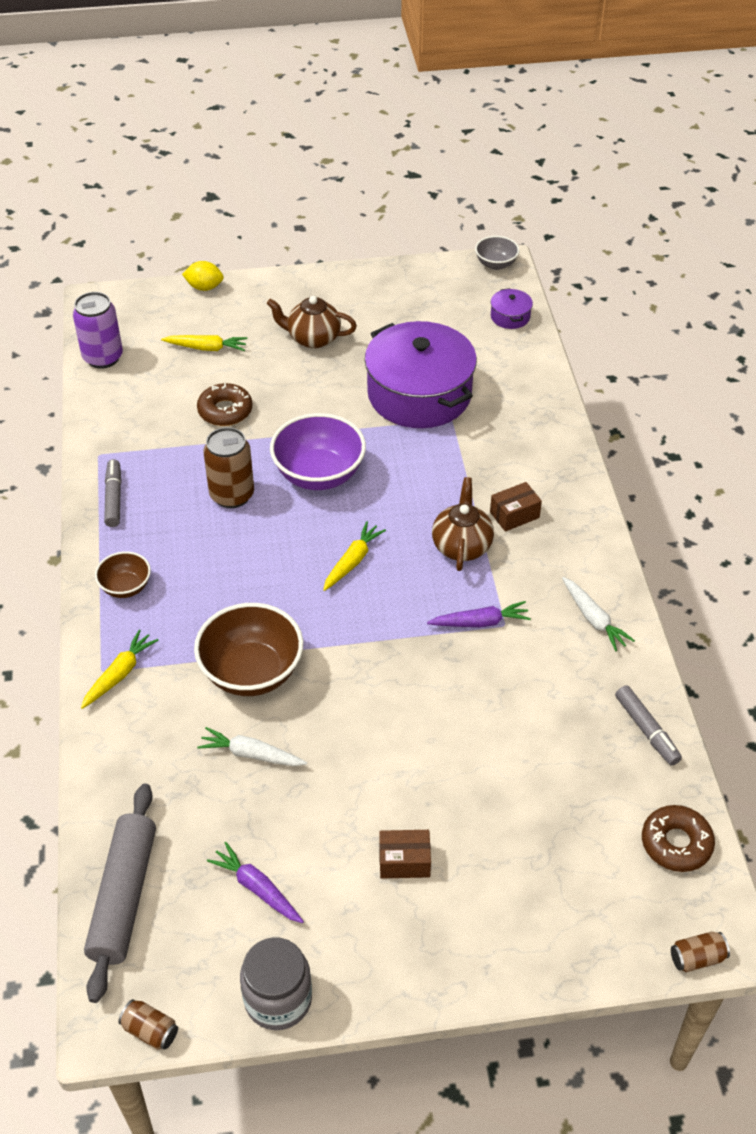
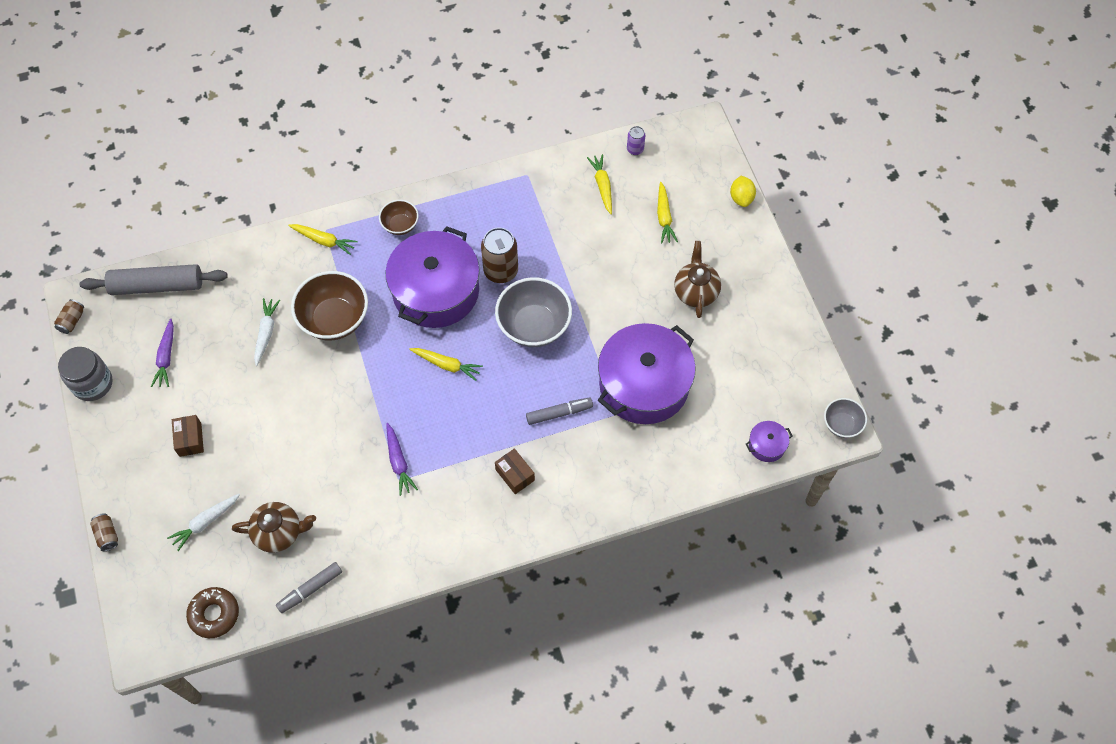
camera: 80 degrees right, 15 degrees up
purple can [73,292,123,369] -> purple can [627,126,645,155], size x0.52
grey marker [104,459,122,527] -> grey marker moved to [526,397,593,425]
brown donut [197,383,253,426] -> none
purple carrot [207,842,304,923] -> purple carrot turned 150 degrees clockwise [151,319,174,387]
purple bowl [270,413,366,490] -> grey bowl [495,277,572,347]
brown teapot [432,477,494,571] -> brown teapot moved to [232,502,316,553]
white carrot [562,577,635,651] -> white carrot moved to [167,494,240,551]
brown can [671,932,730,972] -> brown can moved to [90,514,118,551]
none -> purple pot [386,226,480,328]
none -> yellow carrot [587,154,612,215]

